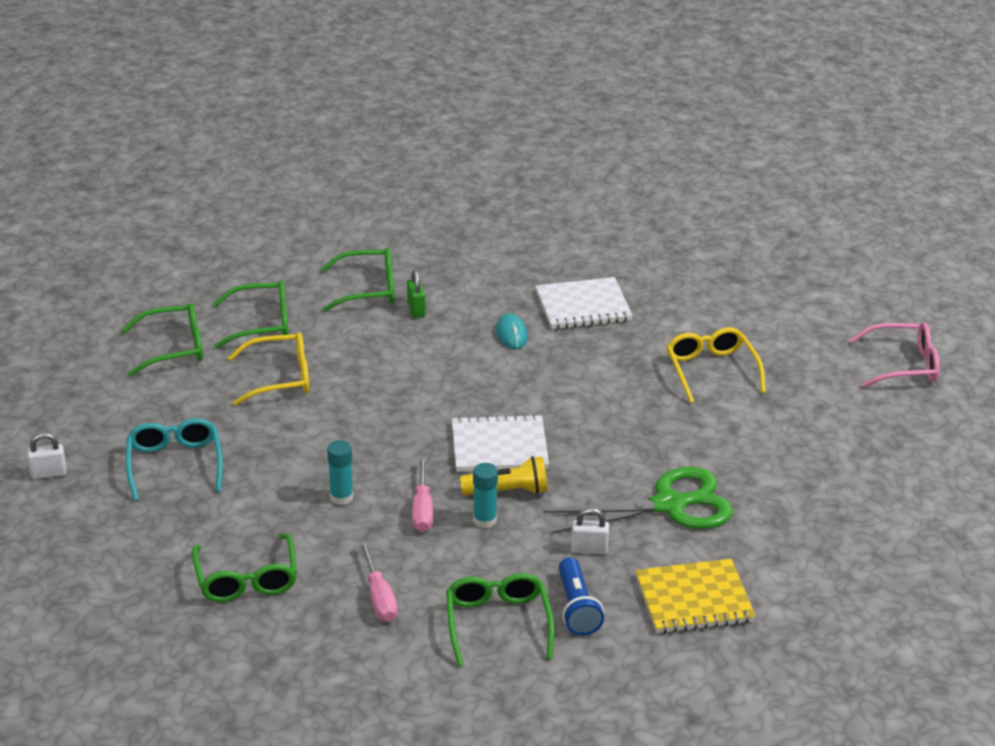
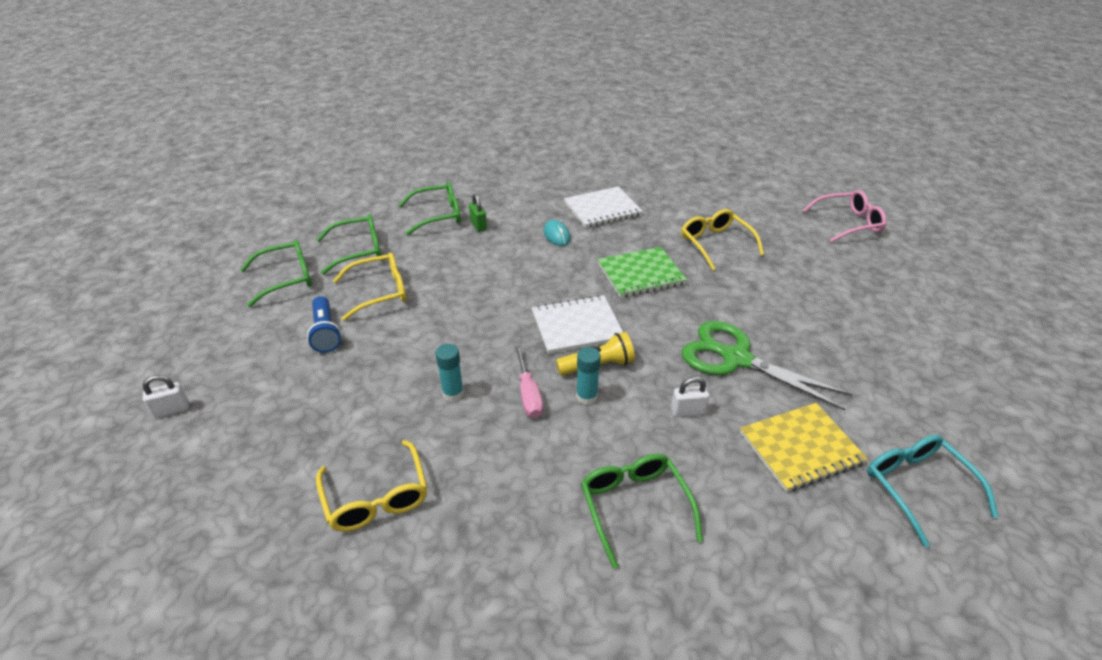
camera: 10 degrees left, 5 degrees up
turquoise glasses [126,418,223,501] -> turquoise glasses moved to [867,435,999,547]
green glasses [192,533,297,602] -> yellow glasses [316,440,427,532]
pink screwdriver [359,541,398,622] -> none
green scissors [543,467,733,534] -> green scissors turned 120 degrees counterclockwise [682,321,852,411]
blue flashlight [559,558,604,635] -> blue flashlight moved to [307,296,342,353]
none -> green notebook [598,247,687,298]

